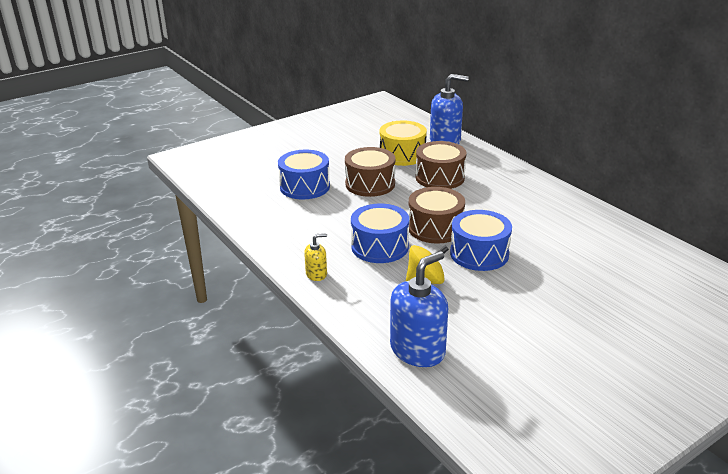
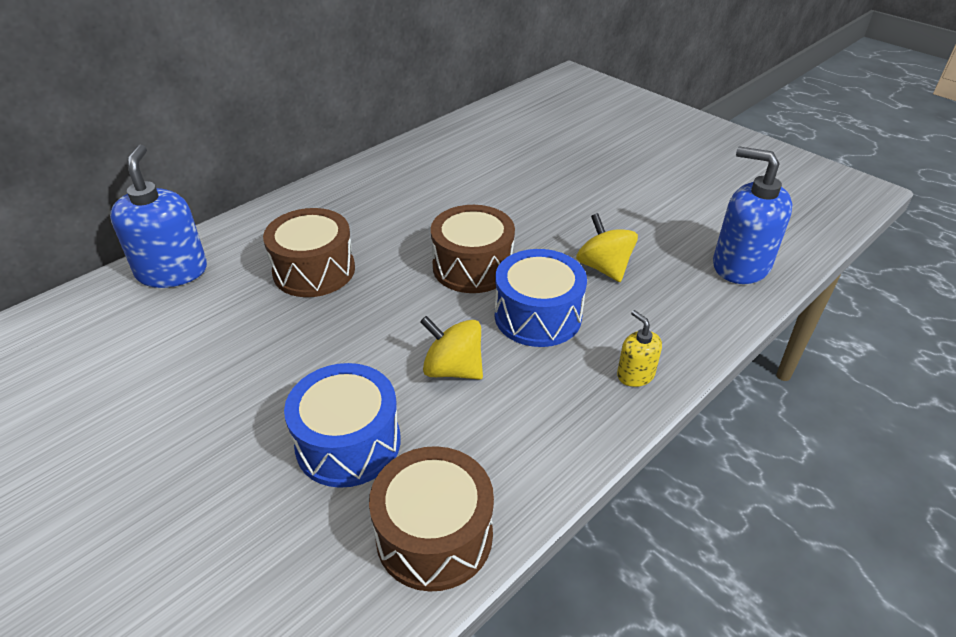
camera: 100 degrees left, 10 degrees up
brown drum [345,147,395,197] -> brown drum moved to [369,446,494,592]
yellow drum [379,120,427,166] -> none
blue drum [450,210,512,271] -> none
none -> yellow spinning top [420,316,483,380]

